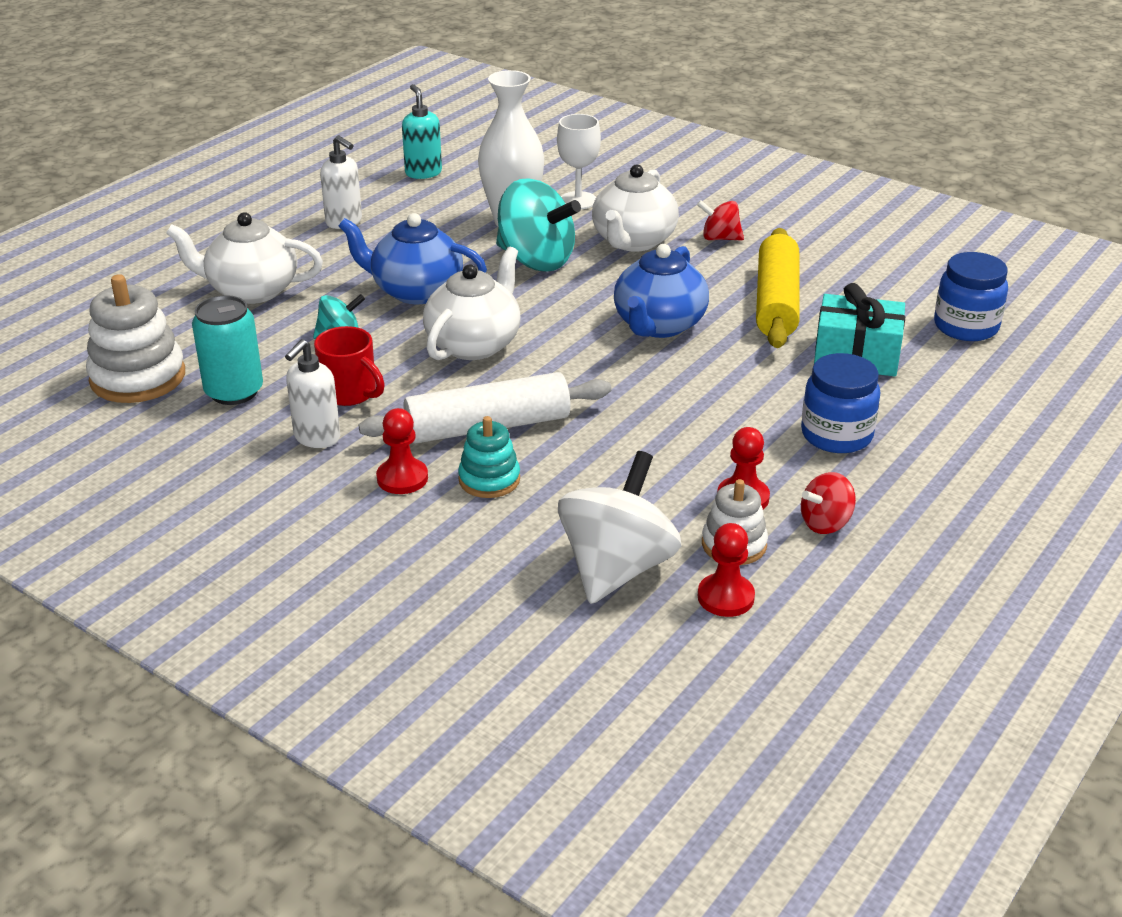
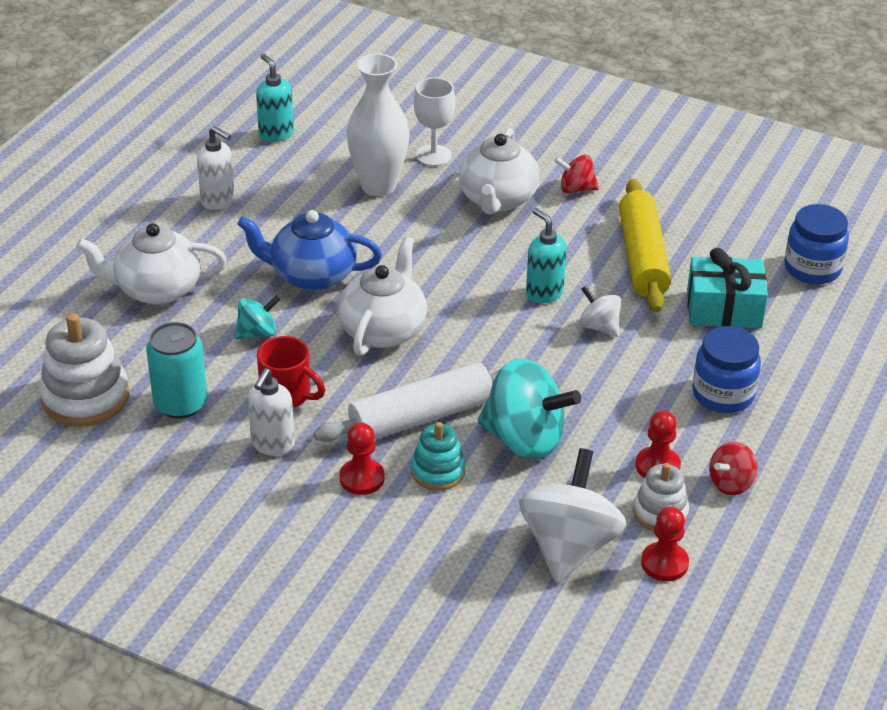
camera: 10 degrees left, 5 degrees up
turquoise spinning top [496,178,581,272] -> turquoise spinning top moved to [478,358,581,460]
blue teapot [614,244,709,338] -> turquoise soap dispenser [526,208,567,304]
none -> white spinning top [579,286,621,337]

